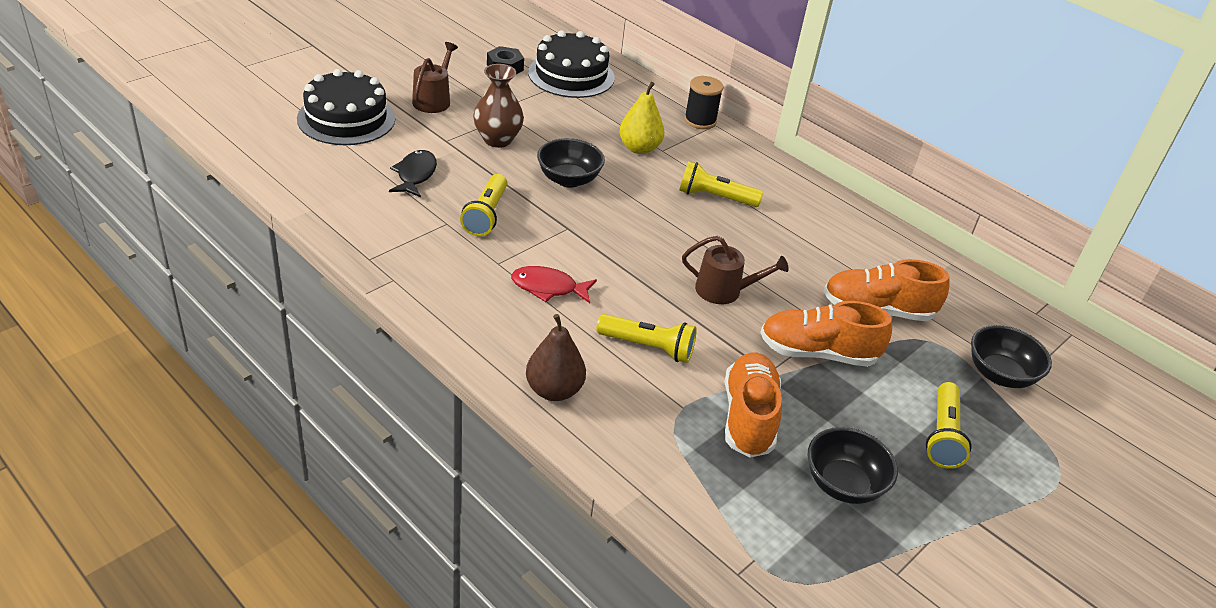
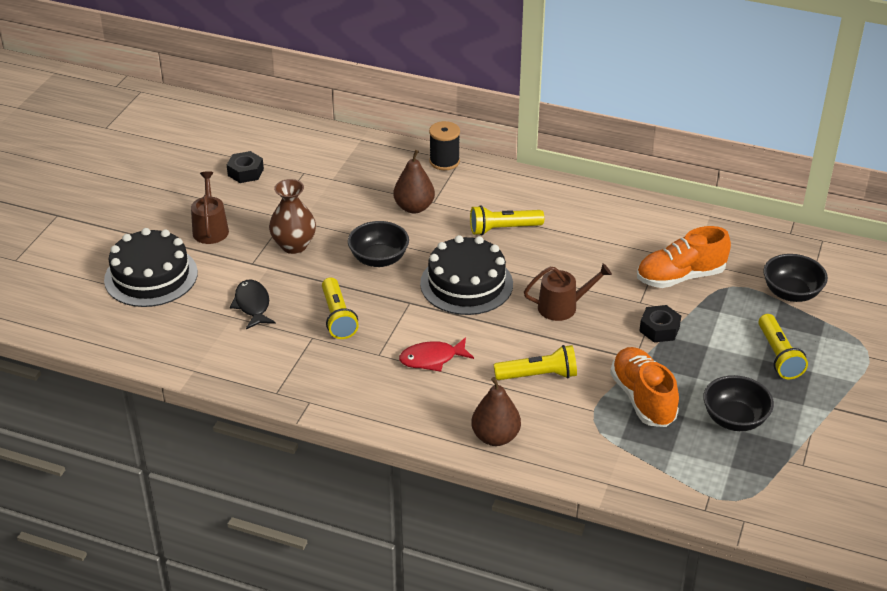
camera: 20 degrees left, 0 degrees up
black cake [528,30,615,98] -> black cake moved to [420,235,513,315]
yellow pear [619,82,664,154] -> brown pear [393,150,435,214]
orange shoe [760,301,892,367] -> black nut [639,305,681,343]

